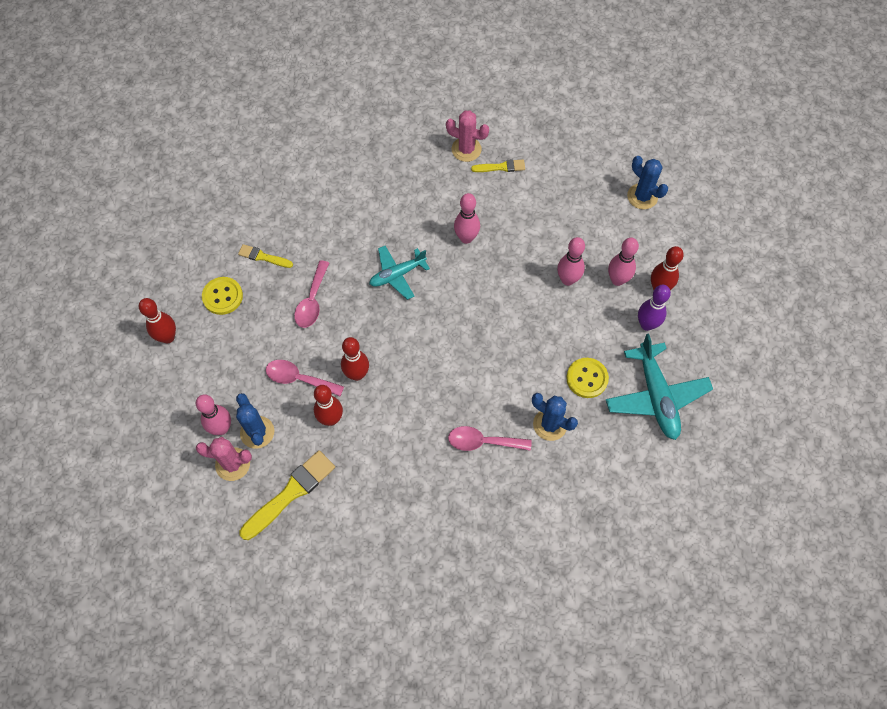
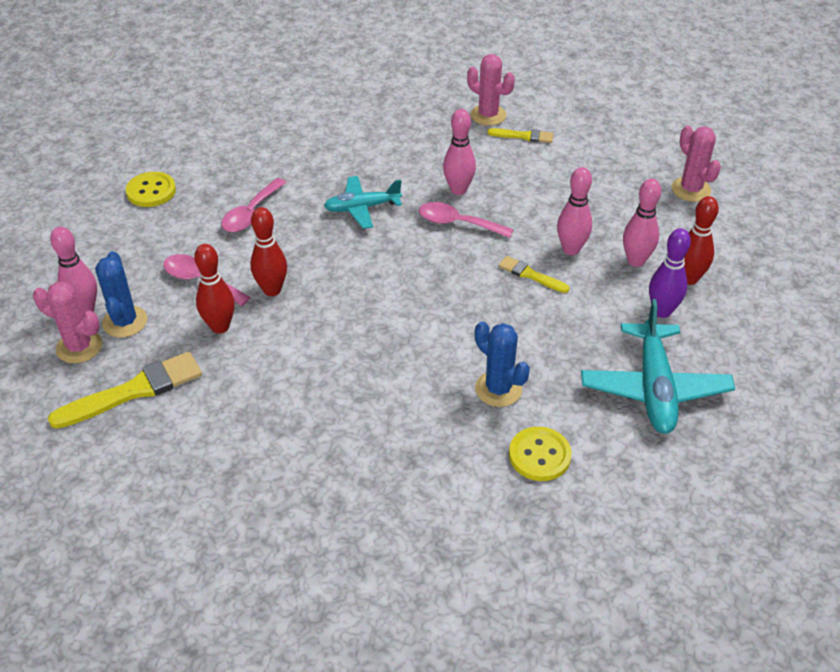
camera: 15 degrees right, 20 degrees down
red bowling pin [139,298,176,343] -> none
yellow brush [238,244,293,268] -> yellow brush moved to [499,256,570,293]
pink spoon [448,426,531,451] -> pink spoon moved to [419,202,514,238]
yellow button [566,358,609,398] -> yellow button moved to [509,427,572,481]
blue cactus [627,156,668,209] -> pink cactus [672,126,721,202]

